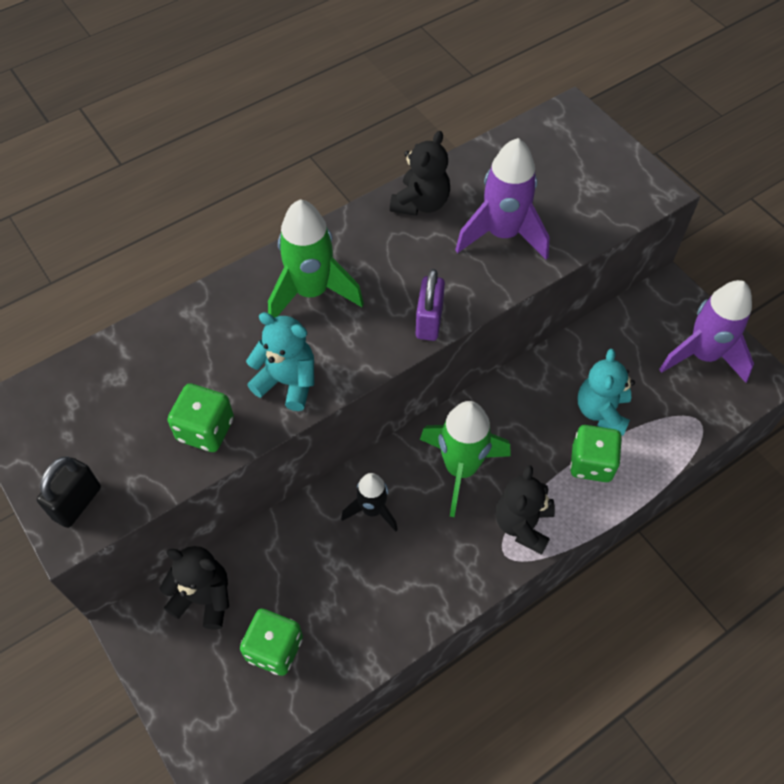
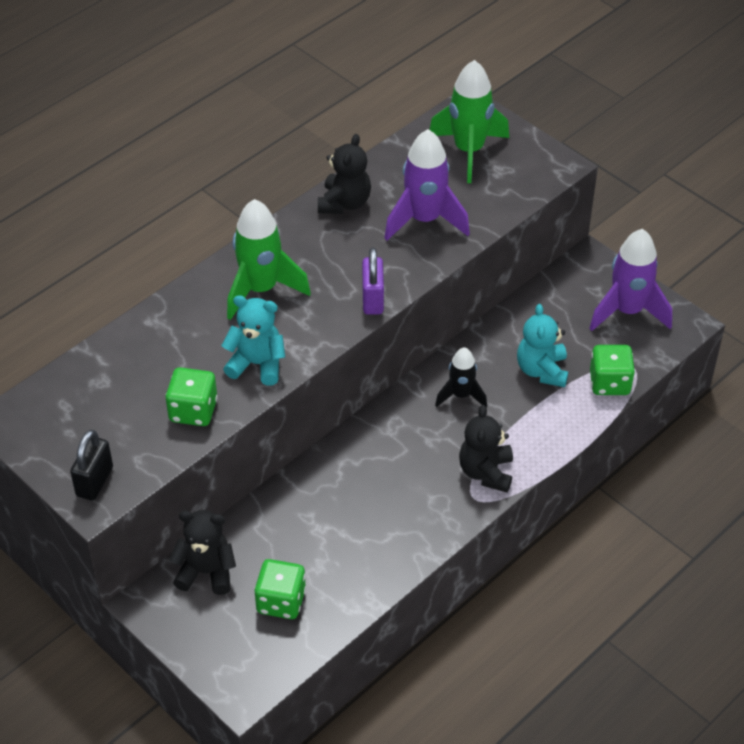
camera: 10 degrees left, 10 degrees down
black rocket [341,473,398,532] -> black rocket moved to [435,347,487,408]
green rocket [420,401,511,517] -> green rocket moved to [430,60,509,183]
green dice [570,425,622,482] -> green dice moved to [590,345,635,395]

